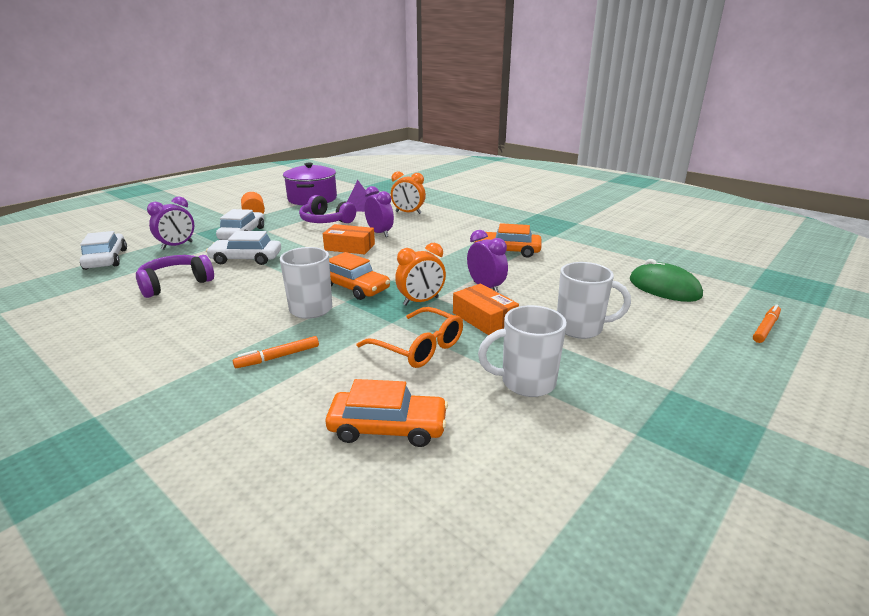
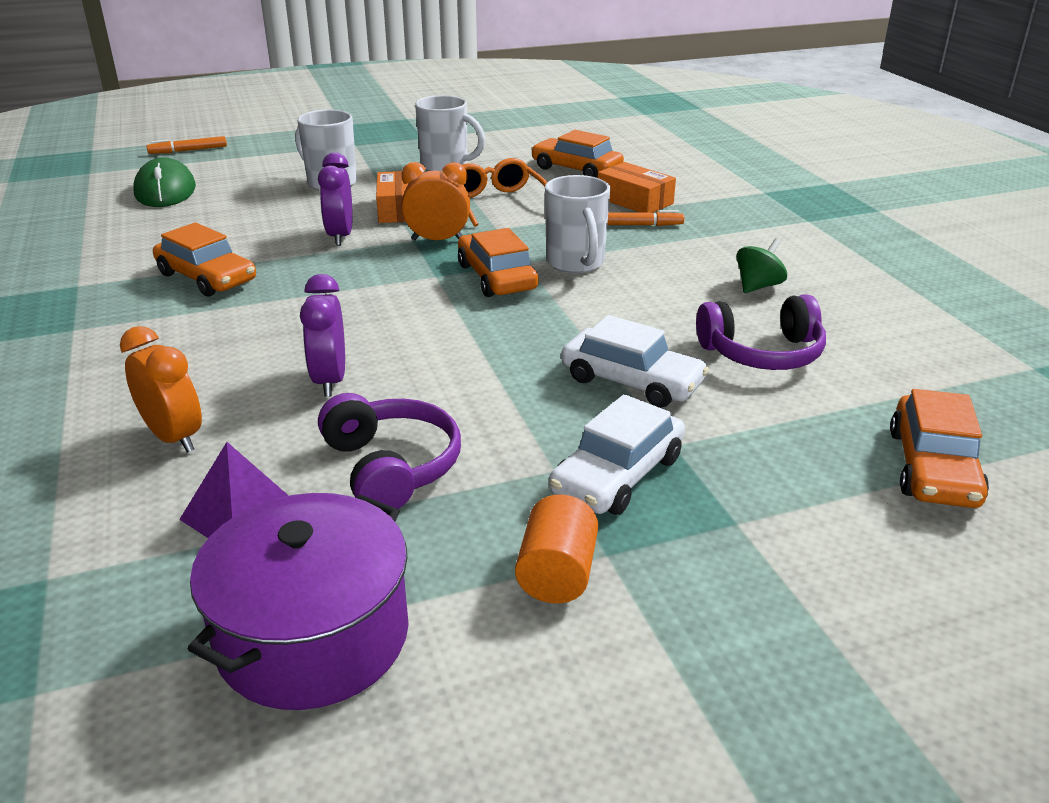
camera: 150 degrees left, 5 degrees up
white car [80,231,127,270] -> orange car [890,389,989,508]
purple clock [147,196,194,250] -> none
orange box [323,224,375,254] -> orange box moved to [598,162,676,213]
none -> green spinning top [737,238,787,293]

